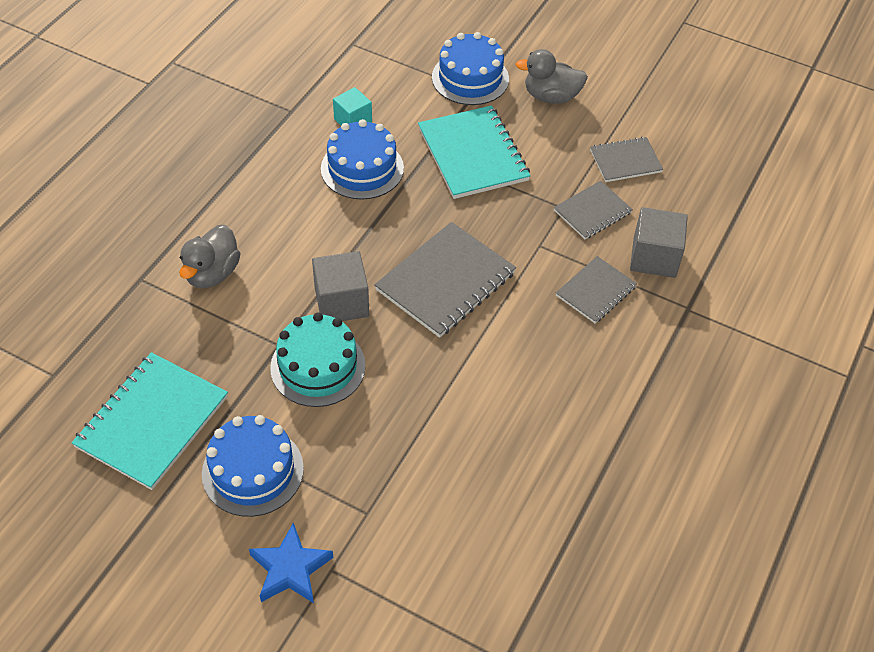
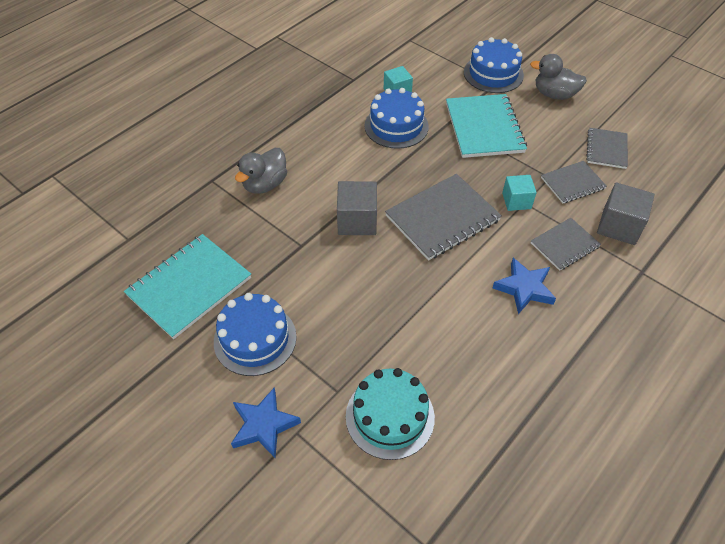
camera: 15 degrees right, 0 degrees up
turquoise cake [270,313,366,407] -> turquoise cake moved to [346,368,435,460]
grey notebook [590,137,663,182] -> grey notebook turned 75 degrees counterclockwise [586,128,628,169]
none -> blue star [493,258,556,314]
none -> turquoise cube [502,175,537,211]

